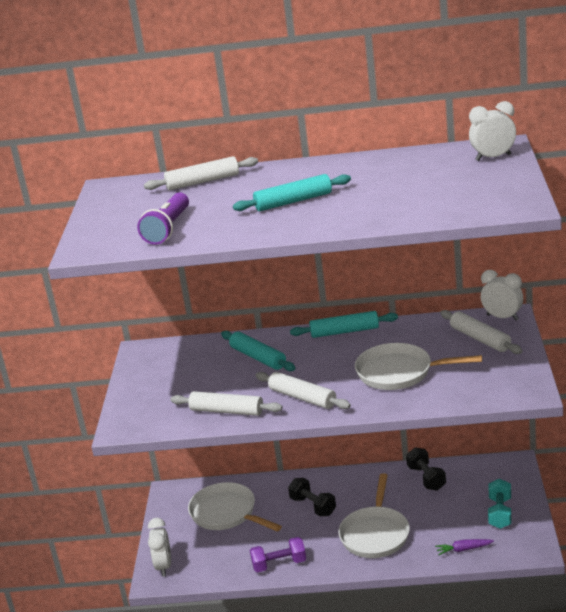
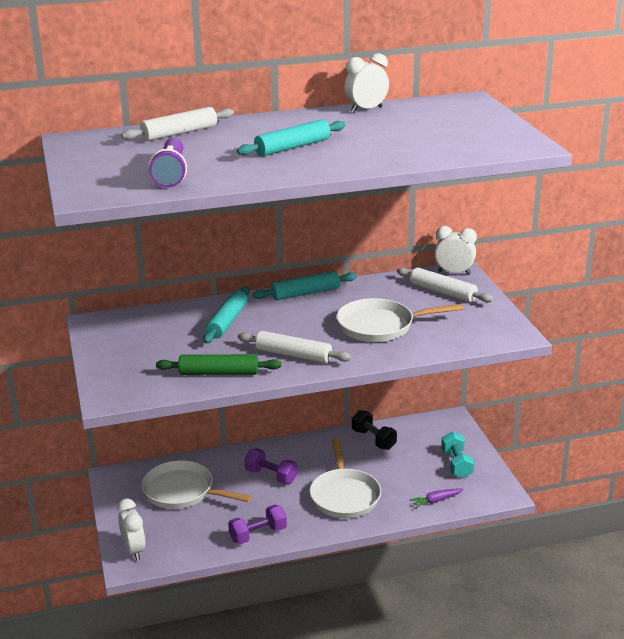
camera: 20 degrees left, 0 degrees up
white rolling pin [170,391,283,416] -> green rolling pin [156,354,281,375]
turquoise rolling pin [221,331,296,371] -> turquoise rolling pin turned 75 degrees clockwise [203,287,249,344]
black dumbbell [288,478,336,516] -> purple dumbbell [244,448,297,484]
white clock [469,101,516,161] -> white clock moved to [345,53,389,113]

